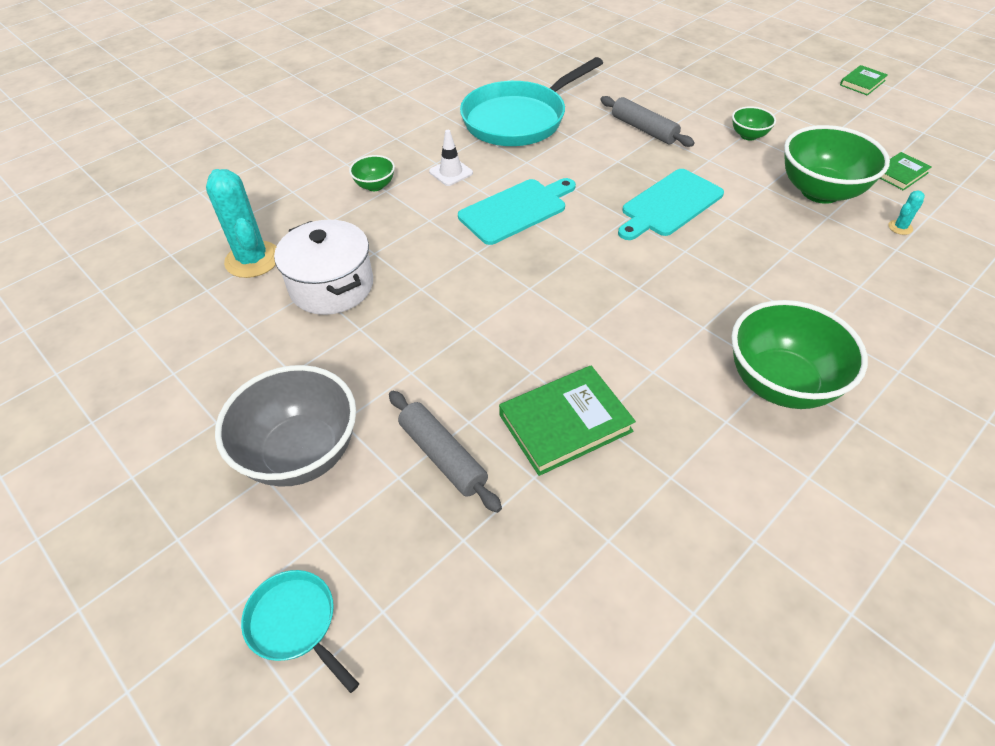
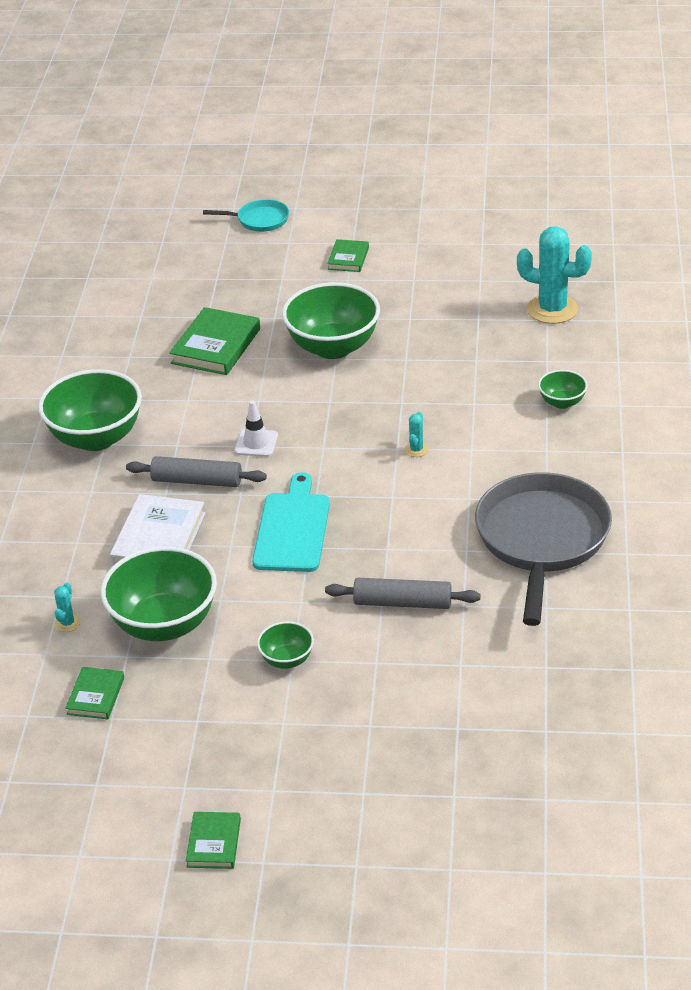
camera: 140 degrees right, 10 degrees down
grey bowl [215,365,356,487] -> green book [327,239,369,272]
white pot [274,220,373,315] -> none
grey rolling pin [389,391,502,513] -> grey rolling pin moved to [126,456,267,487]
white traffic cone [429,130,473,186] -> white traffic cone moved to [234,401,278,457]
turquoise cutting board [458,178,576,245] -> turquoise cactus [405,412,428,457]
turquoise pan [460,57,603,146] -> grey pan [475,472,612,626]
none -> white book [110,494,205,566]
none -> green bowl [282,282,380,359]

